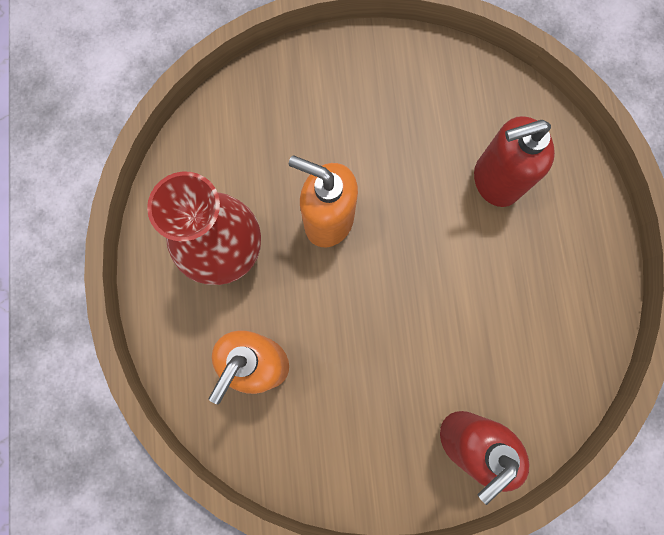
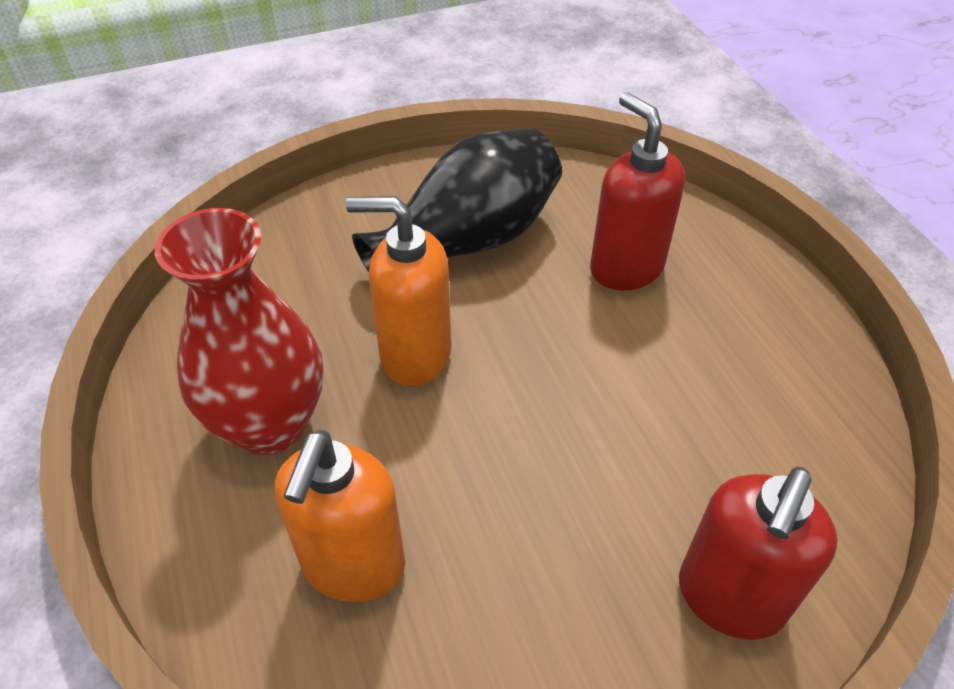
camera: 15 degrees left, 30 degrees down
red soap dispenser [474,116,555,207] -> red soap dispenser turned 90 degrees clockwise [590,92,685,290]
none -> black vase [352,128,562,272]

